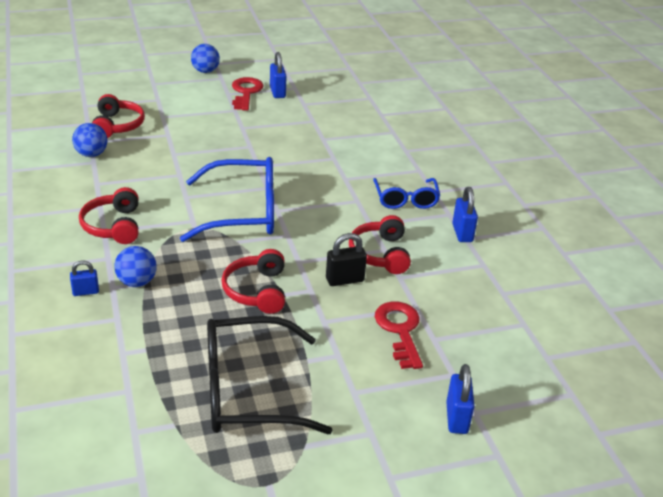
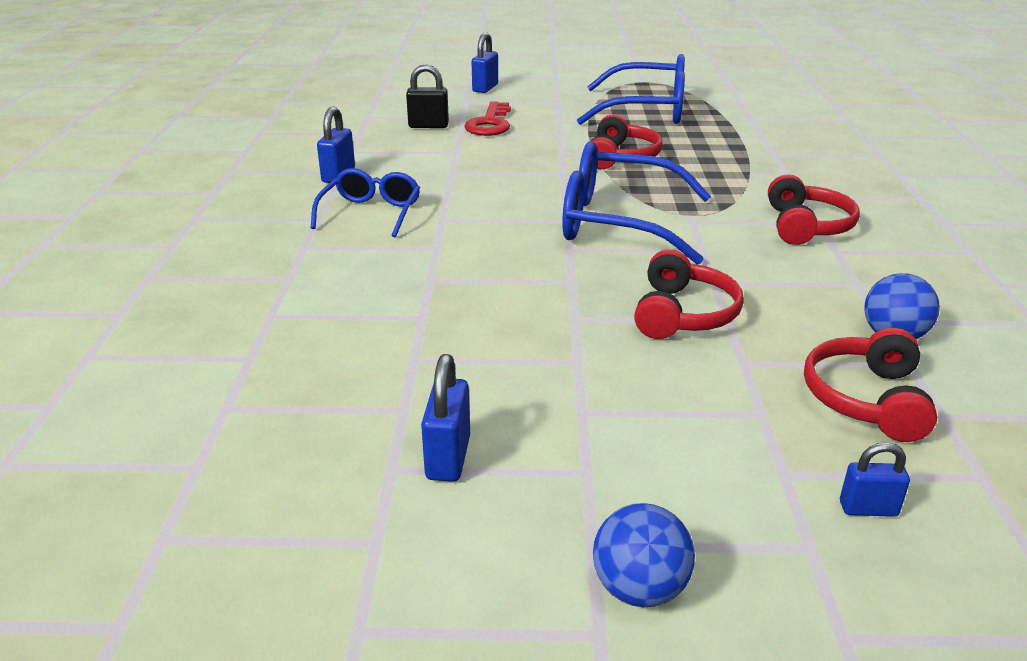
camera: 160 degrees left, 5 degrees down
blue padlock [70,261,99,296] -> blue padlock moved to [840,442,910,517]
blue ball [114,246,157,287] -> none
black glasses [207,316,333,434] -> blue glasses [577,54,685,125]
red key [232,77,263,111] -> none
black padlock [326,233,367,286] -> black padlock moved to [406,64,449,128]
red headphones [349,215,411,274] -> red headphones moved to [634,249,744,339]

